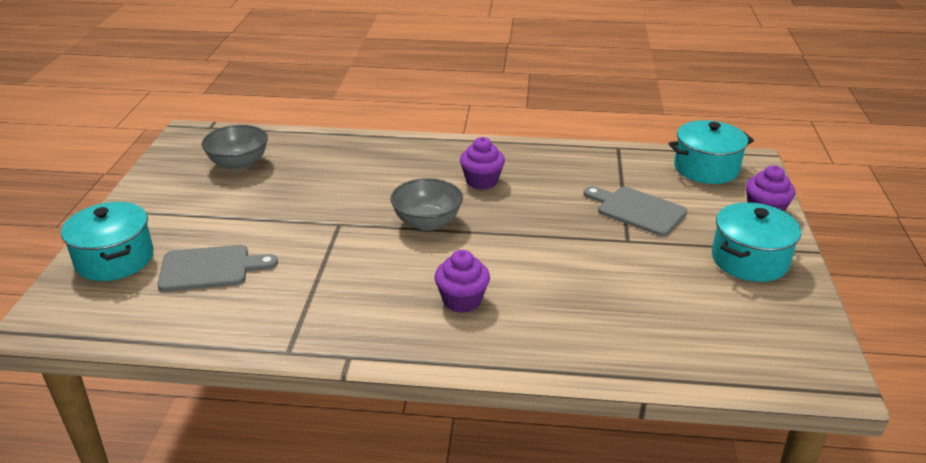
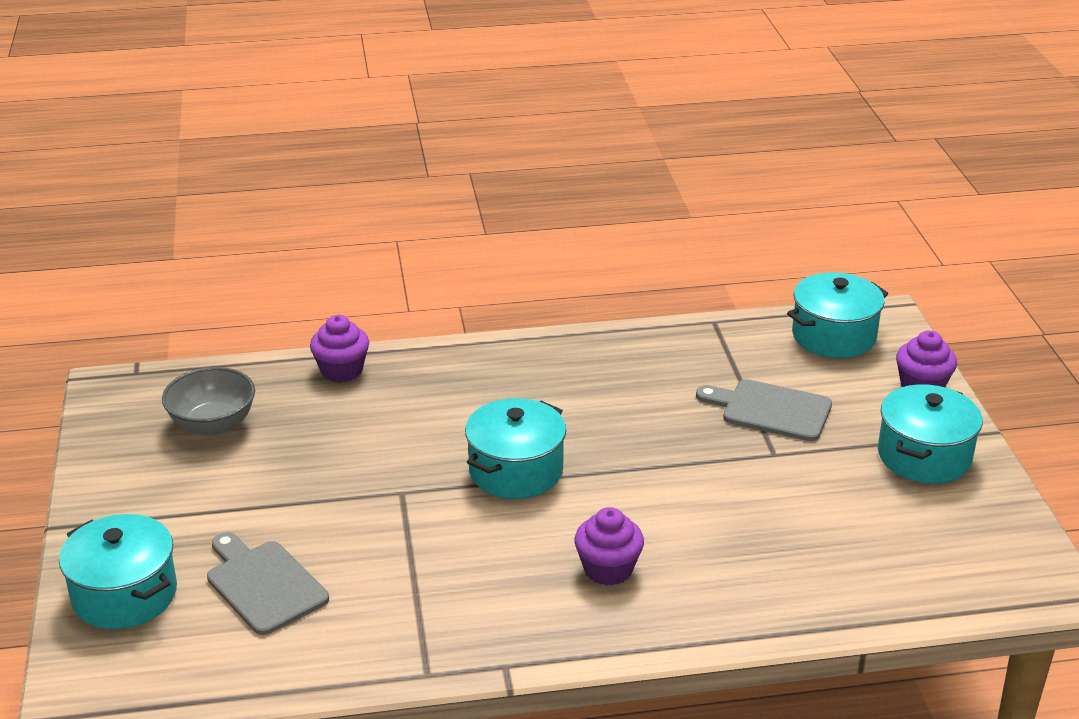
camera: 15 degrees left, 0 degrees up
grey cutting board [157,245,278,292] -> grey cutting board turned 105 degrees counterclockwise [207,532,329,635]
grey bowl [391,178,463,231] -> turquoise pot [465,398,566,499]
purple cupcake [460,137,505,190] -> purple cupcake moved to [310,315,369,383]

